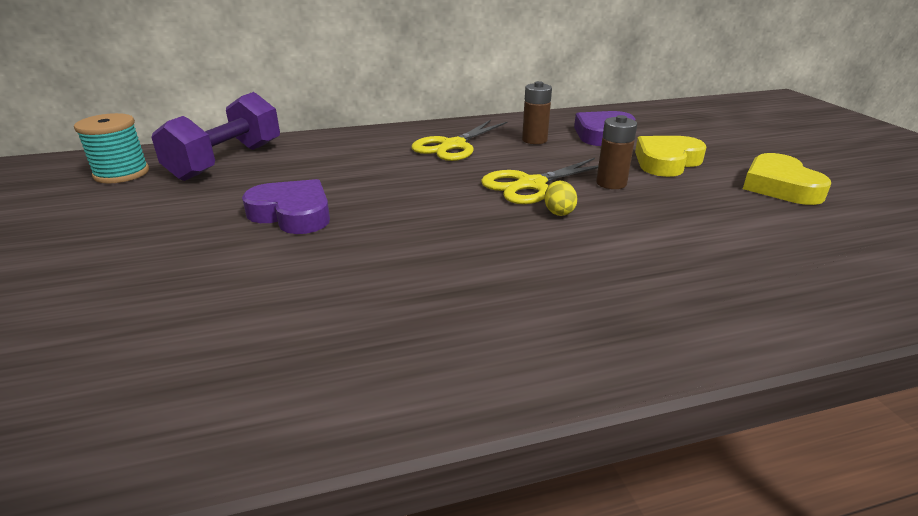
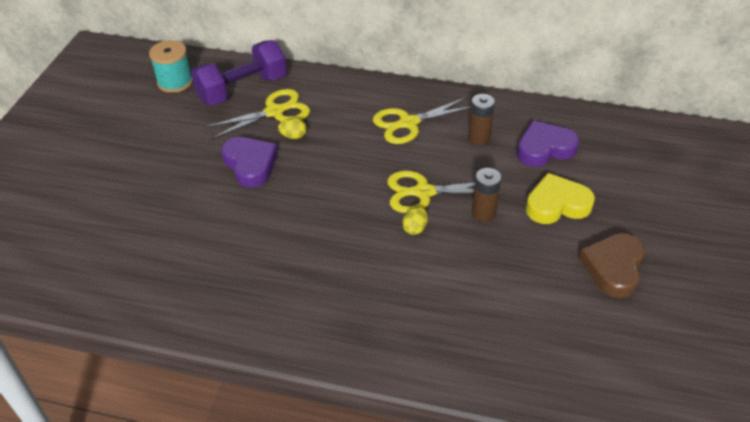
camera: 30 degrees right, 15 degrees up
yellow heart [743,153,831,205] -> brown heart [579,233,645,298]
none -> yellow scissors [204,89,310,139]
none -> yellow egg [278,118,307,139]

